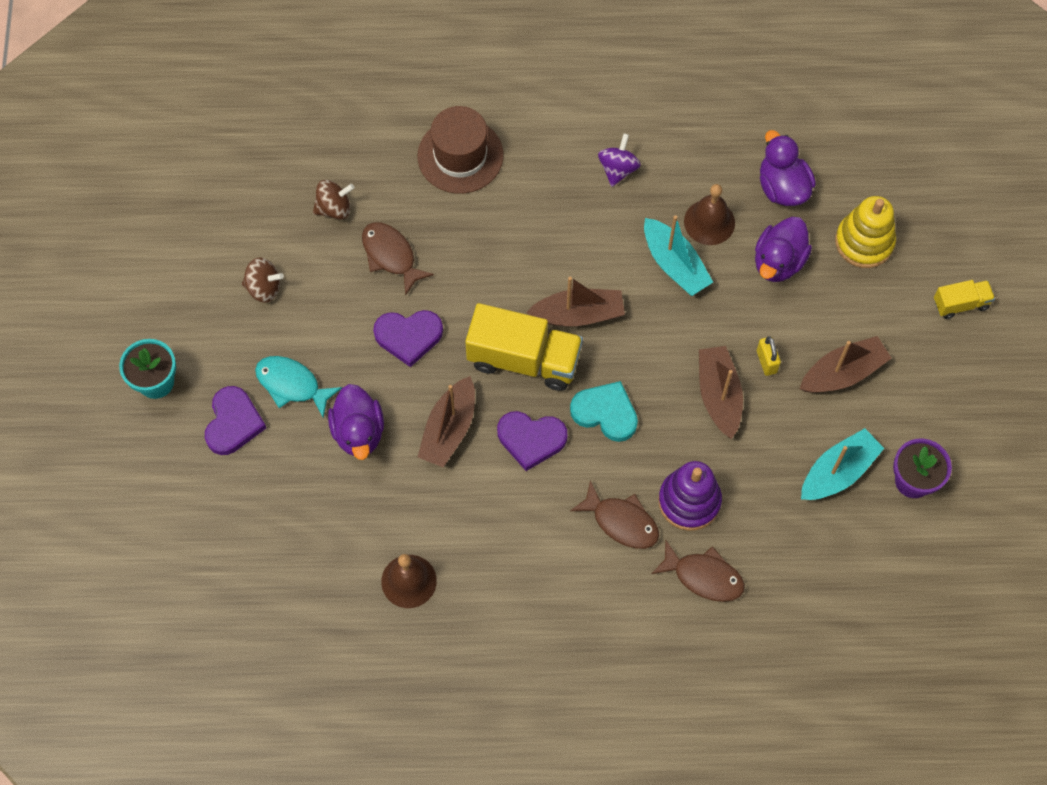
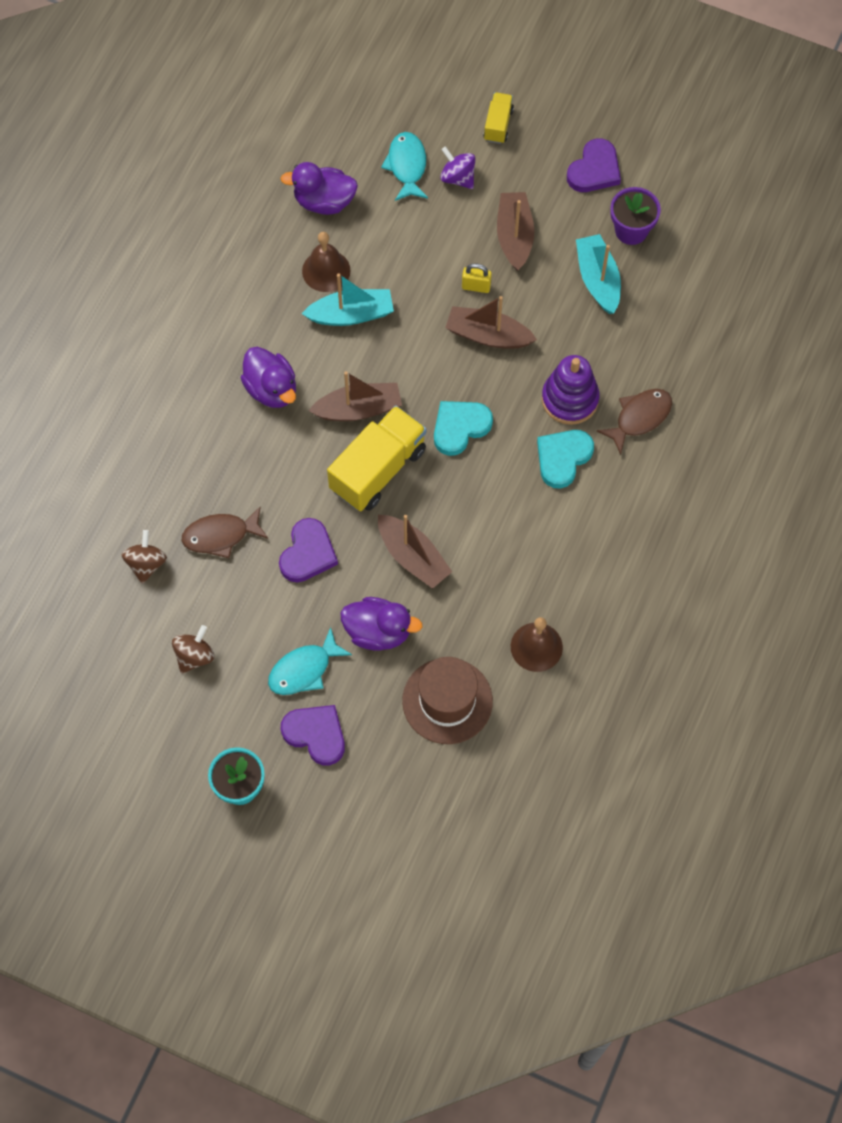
camera: 65 degrees left, 0 degrees up
brown hat [418,106,503,194] -> brown hat moved to [402,657,493,744]
purple heart [497,411,567,471] -> purple heart moved to [567,138,621,192]
brown boat [526,277,625,327] -> brown boat turned 60 degrees clockwise [308,371,402,421]
brown fish [570,480,659,549] -> turquoise heart [537,430,594,489]
purple spinning top [598,134,641,187] -> purple spinning top moved to [440,146,475,189]
purple duck [755,217,812,282] -> purple duck moved to [241,347,296,408]
yellow stacking toy [835,196,896,268] -> turquoise fish [381,132,428,201]

